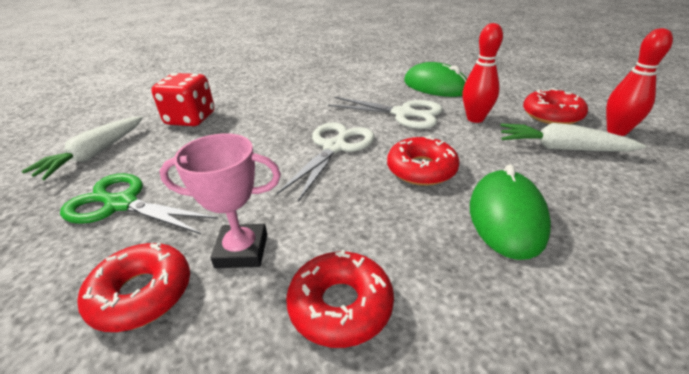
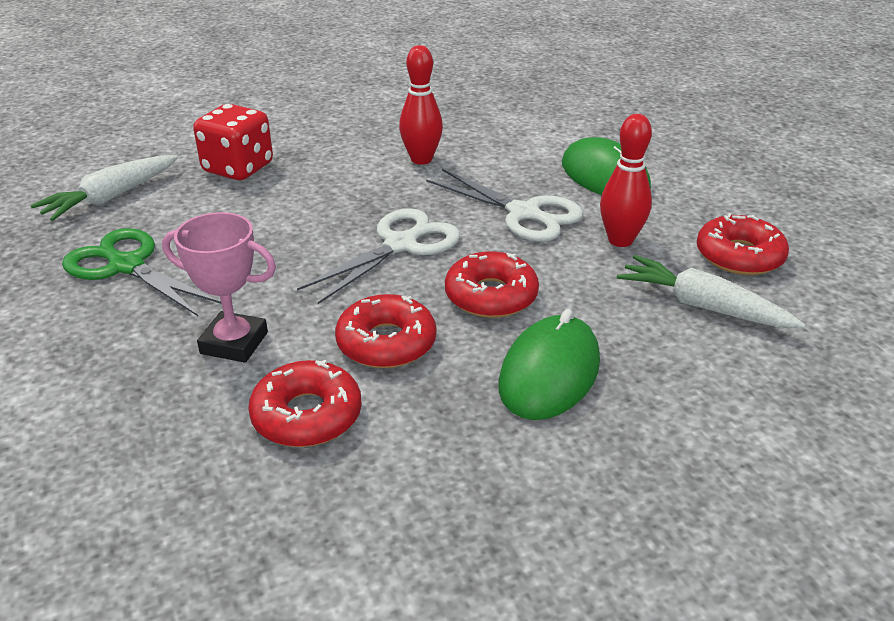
camera: 15 degrees right, 0 degrees up
red donut [78,243,190,332] -> red donut moved to [335,294,436,368]
red bowling pin [606,28,673,136] -> red bowling pin moved to [399,45,443,165]

